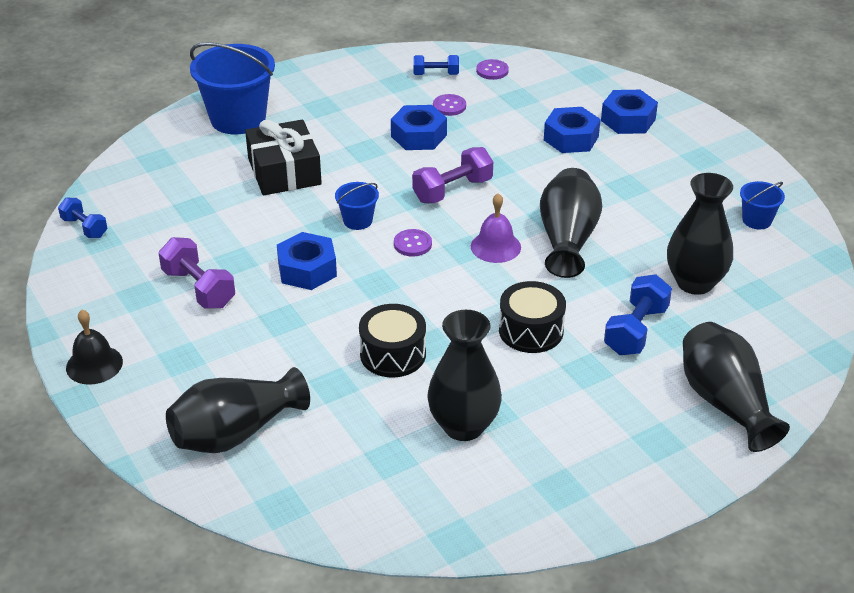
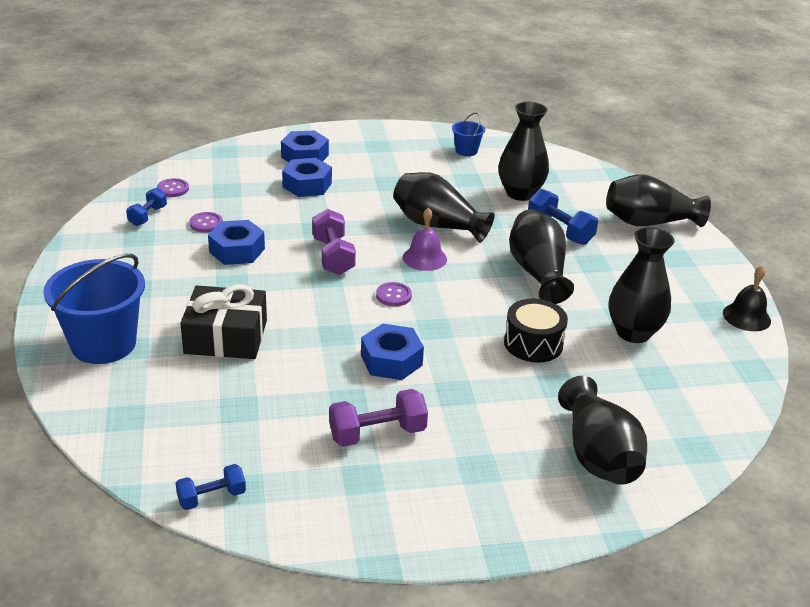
camera: 70 degrees left, 5 degrees down
black bell [66,310,123,385] -> black bell moved to [723,266,771,331]
blue bucket [335,182,379,230] -> none
black drum [499,281,566,353] -> black vase [509,209,574,304]

